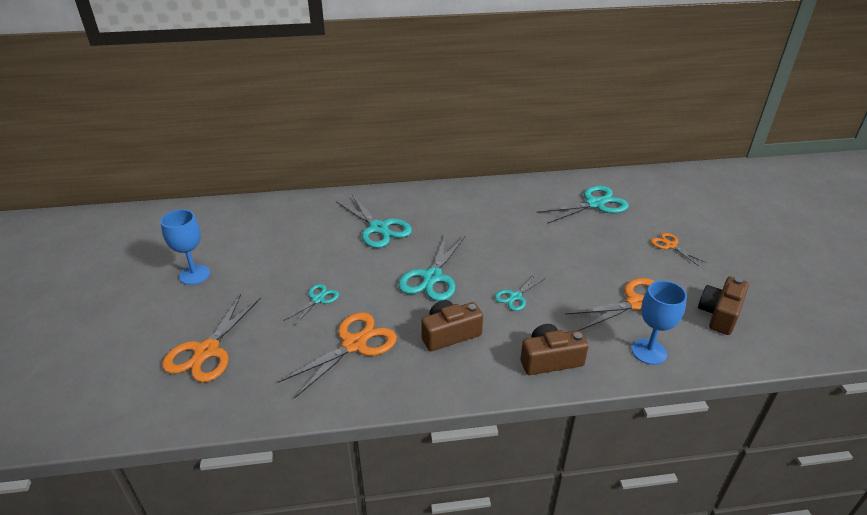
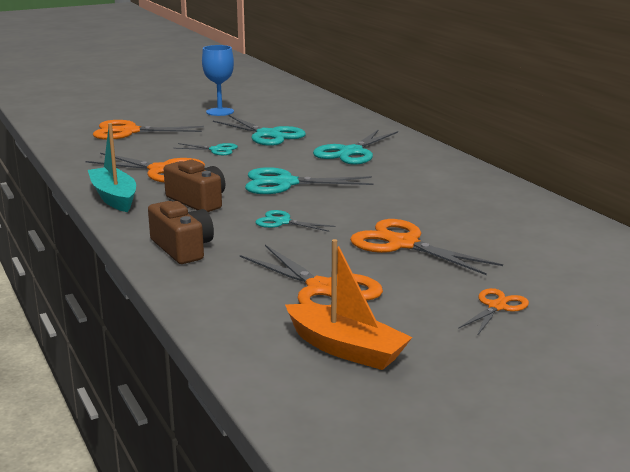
camera: 70 degrees right, 15 degrees down
turquoise scissors [537,186,629,224] -> turquoise scissors moved to [213,115,306,146]
blue goblet [632,280,687,365] -> none
brown camera [698,277,749,335] -> orange boat [285,239,413,370]
none -> turquoise boat [88,123,136,212]
none -> orange scissors [350,219,503,275]

